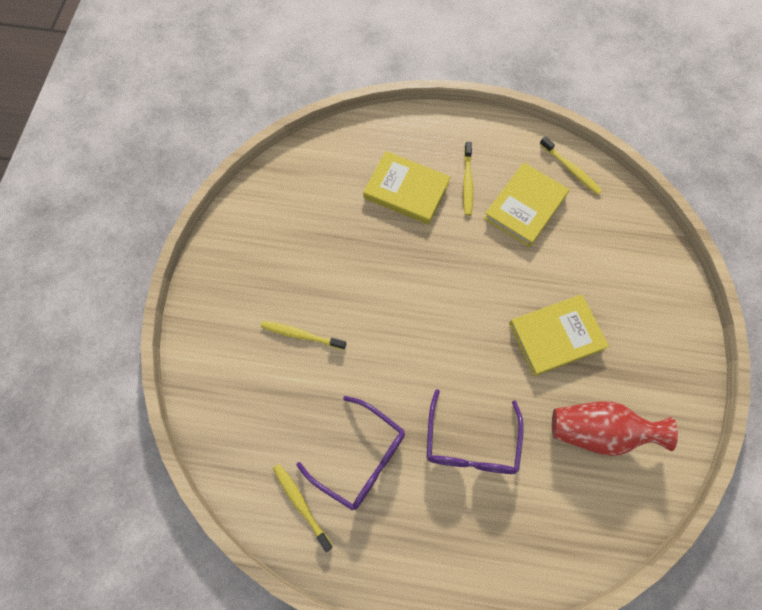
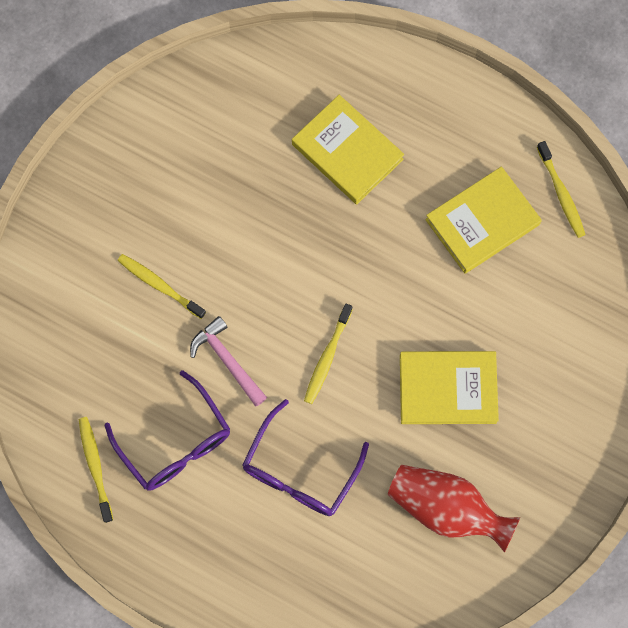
camera: 20 degrees right, 5 degrees up
yellow toothbrush [463,142,473,216] -> yellow toothbrush moved to [304,304,353,404]
none -> pink hammer [190,316,267,407]

